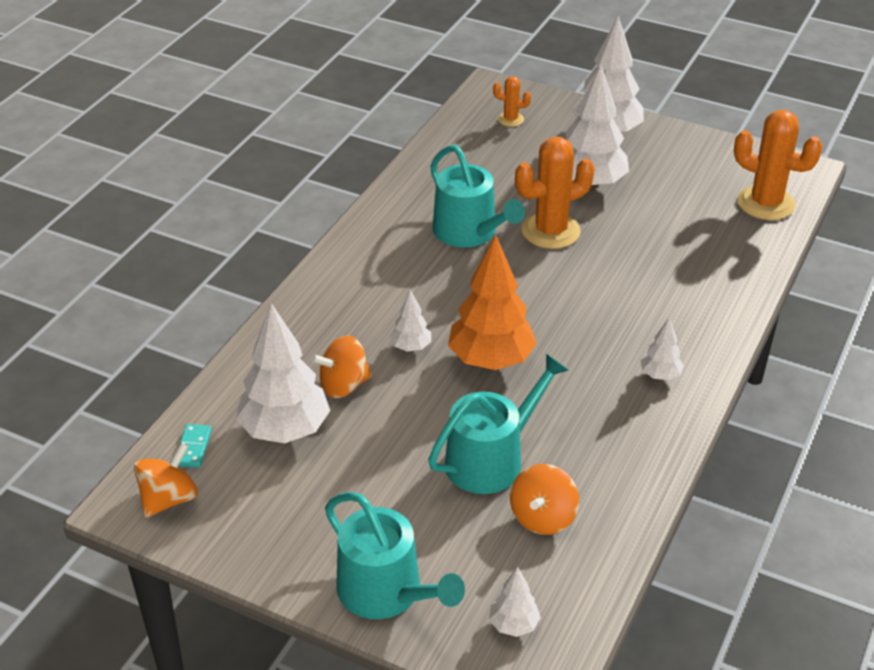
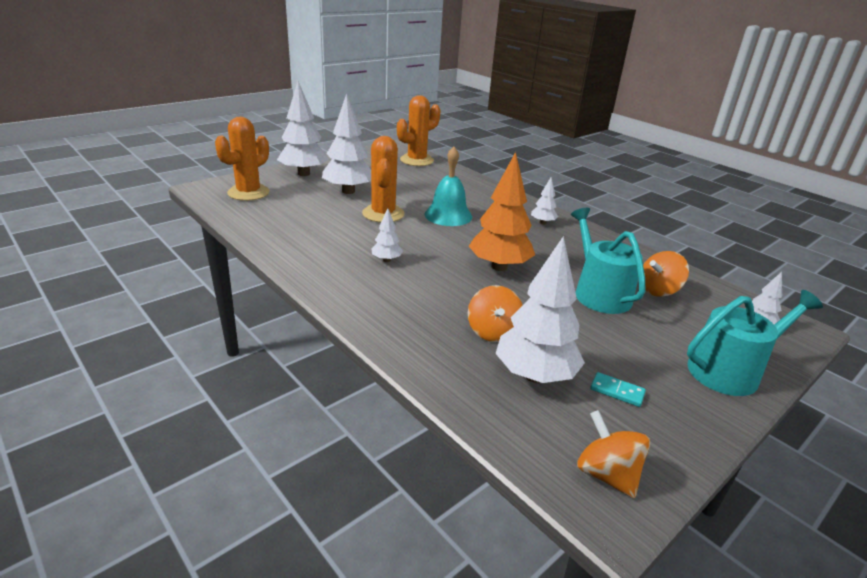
camera: 70 degrees left, 10 degrees down
turquoise domino [179,424,212,468] -> turquoise domino moved to [590,372,646,407]
white tree [390,290,431,351] -> white tree moved to [372,208,403,262]
turquoise watering can [430,145,525,247] -> none
orange cactus [493,76,531,127] -> orange cactus [215,117,270,201], size x2.03
orange spinning top [510,464,579,535] -> orange spinning top turned 105 degrees clockwise [643,251,689,297]
none -> turquoise bell [425,147,472,226]

